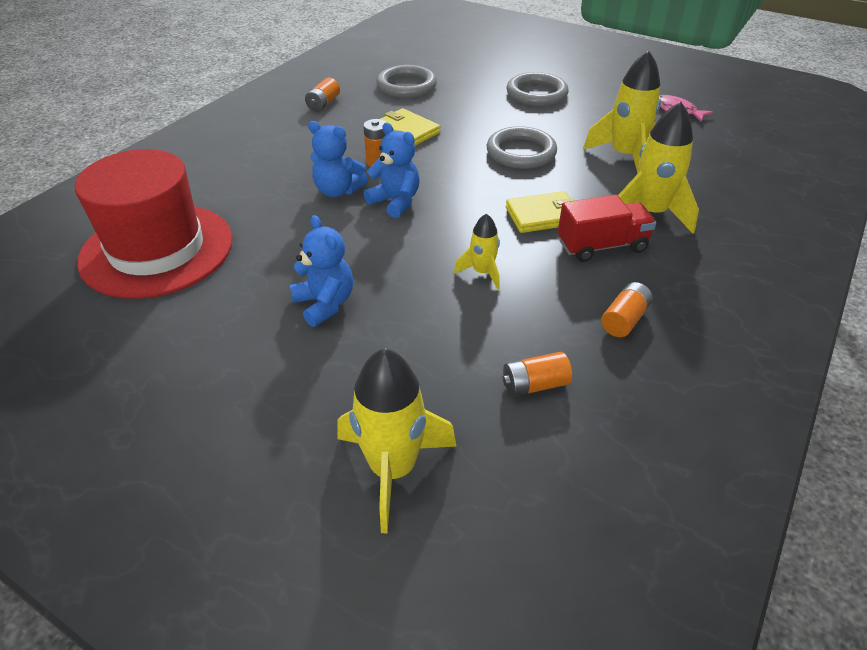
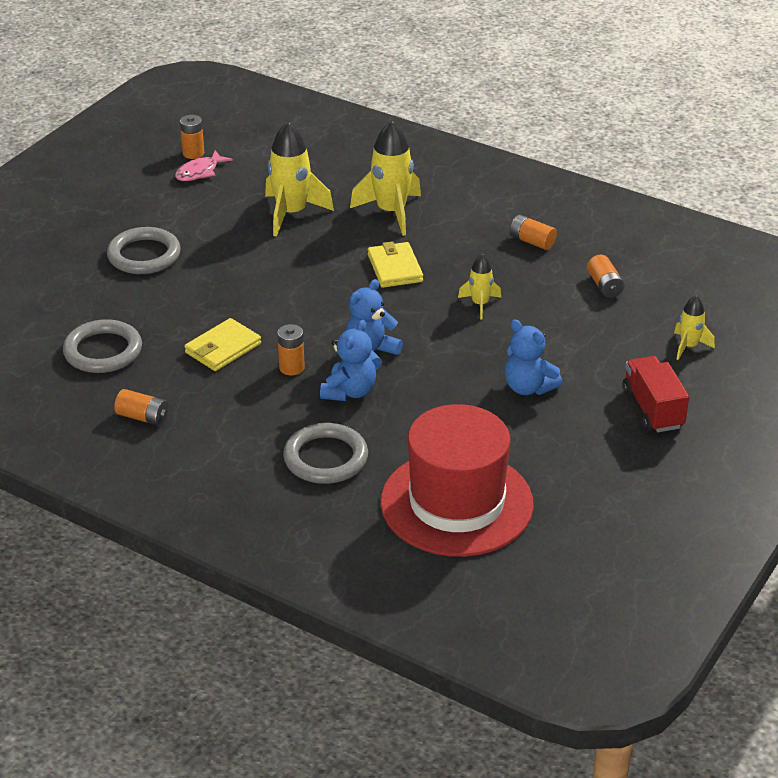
camera: 90 degrees left, 5 degrees down
blue teddy bear [290,215,353,327] -> blue teddy bear turned 105 degrees counterclockwise [504,320,563,395]
yellow rocket [337,348,456,534] -> yellow rocket [674,296,715,360], size x0.54
grey ring [487,126,557,169] -> grey ring moved to [283,423,368,484]
red truck [558,195,656,262] -> red truck moved to [623,356,689,432]
none -> orange battery [180,115,204,159]

